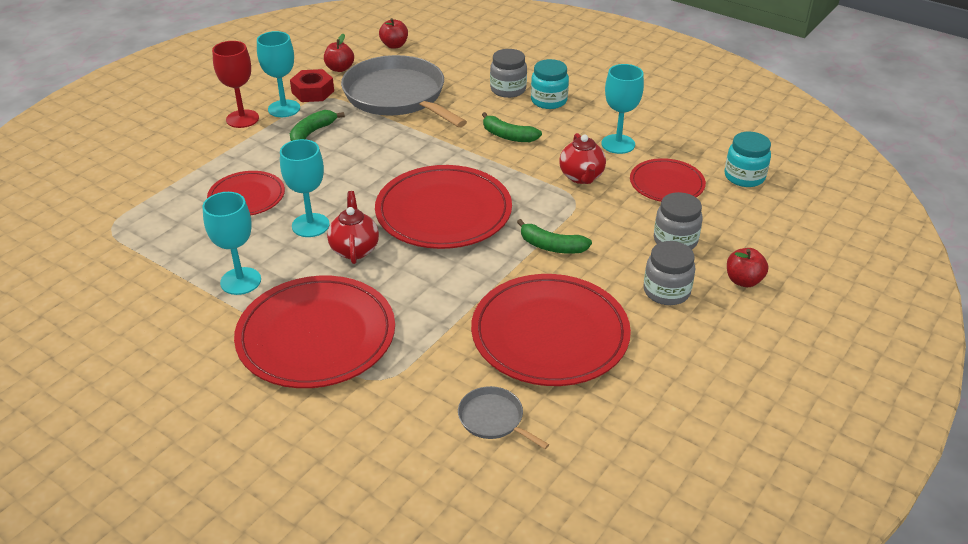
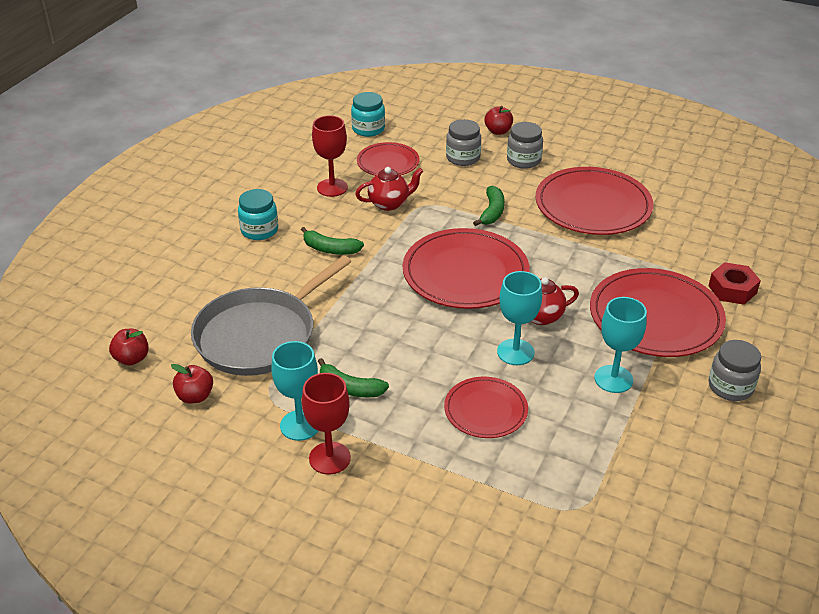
camera: 100 degrees left, 0 degrees up
red nut [290,69,334,102] -> red nut moved to [708,262,761,305]
grey pan [458,386,549,449] -> none
green banana [482,112,542,142] -> green banana turned 90 degrees clockwise [301,227,364,255]
grey jar [490,49,527,98] -> grey jar moved to [709,340,761,401]
turquoise goblet [601,64,644,154] -> red goblet [312,115,348,197]

